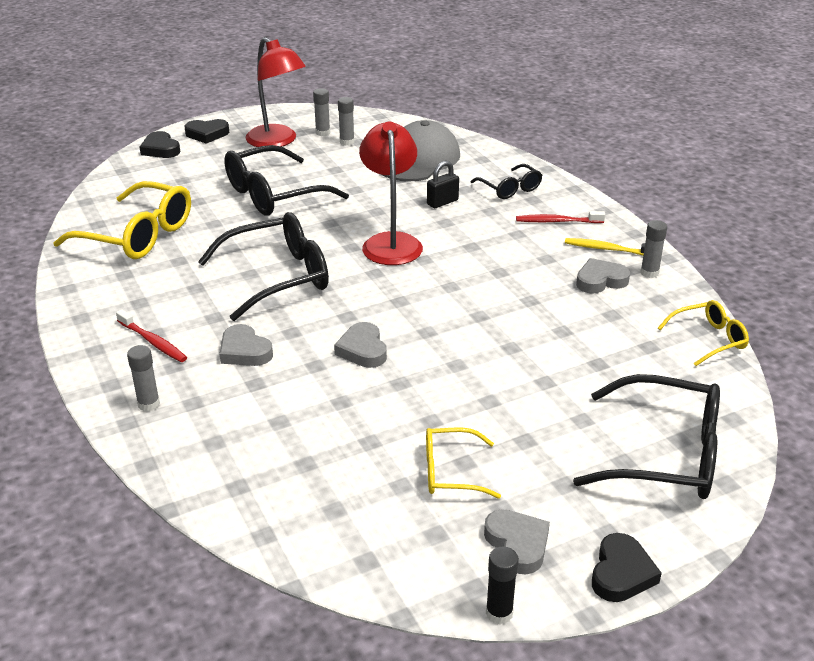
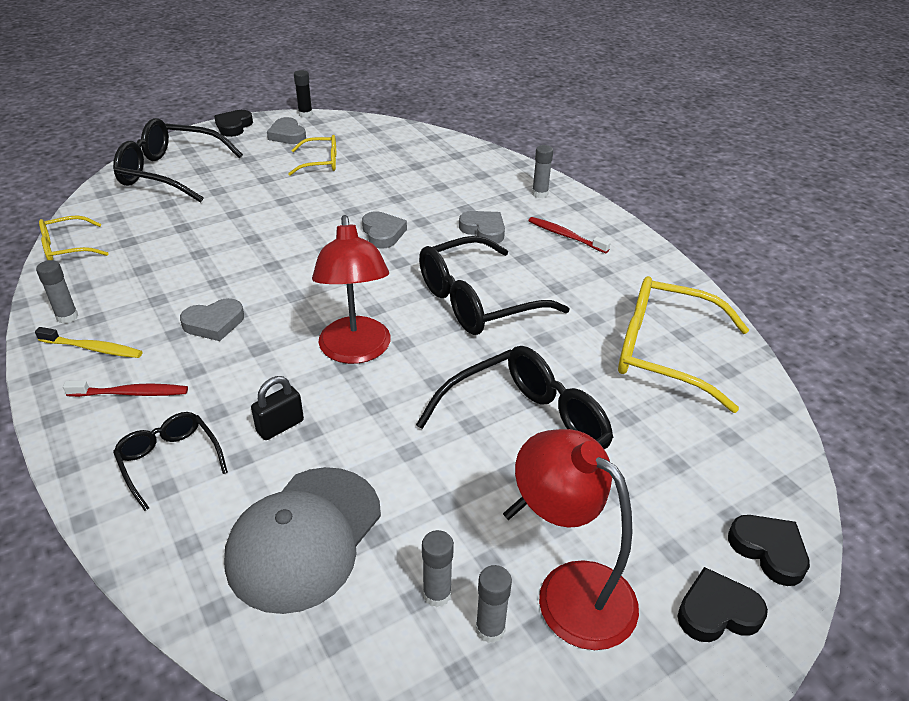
camera: 175 degrees right, 5 degrees up
grey heart [576,258,630,293] -> grey heart moved to [180,298,244,341]

